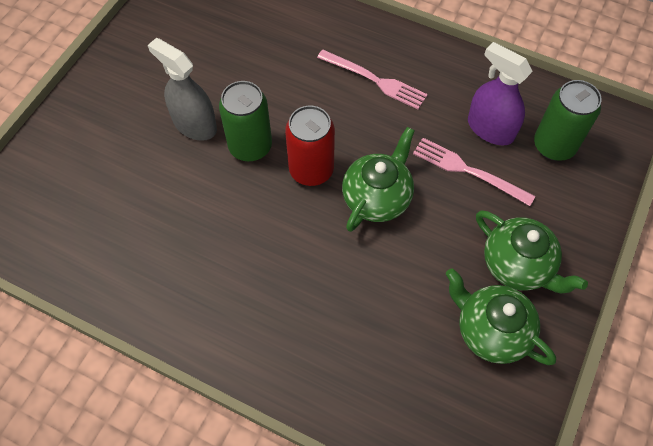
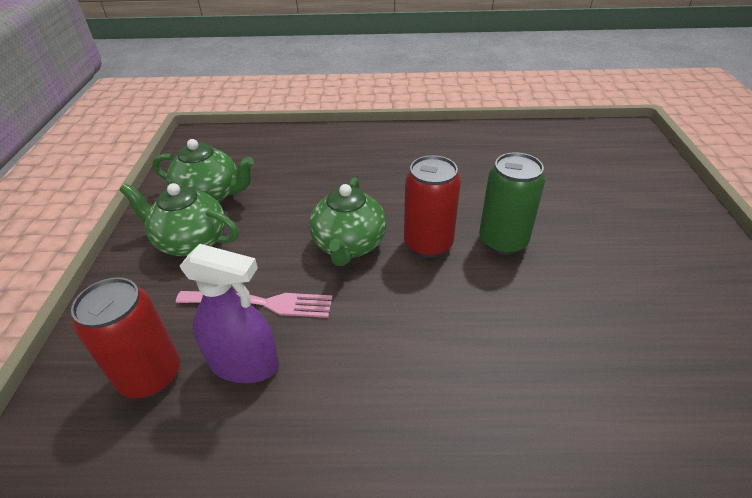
camera: 155 degrees right, 20 degrees down
grey spray bottle [148,38,217,141] -> none
pink fork [317,50,428,109] -> none
green can [534,80,602,161] -> red can [71,277,180,398]

